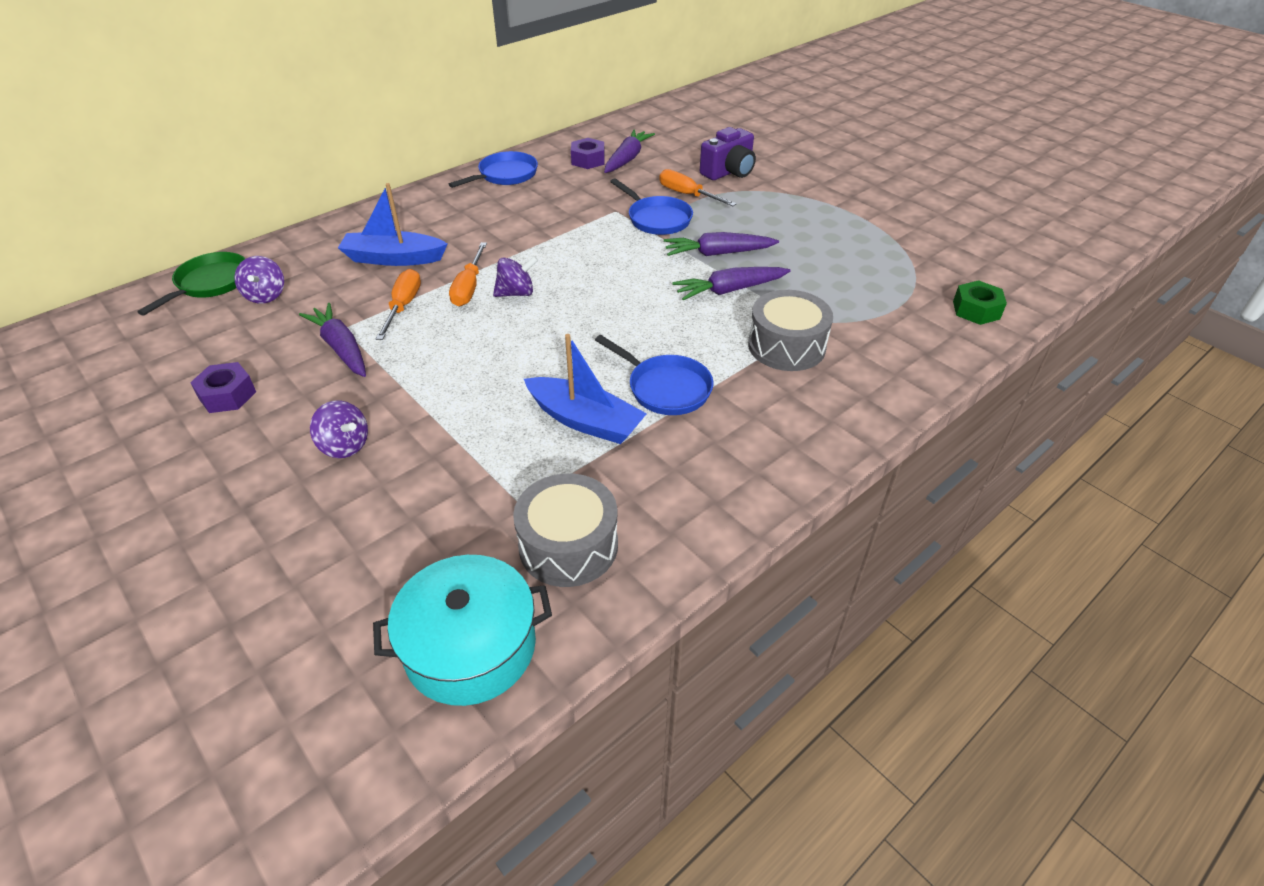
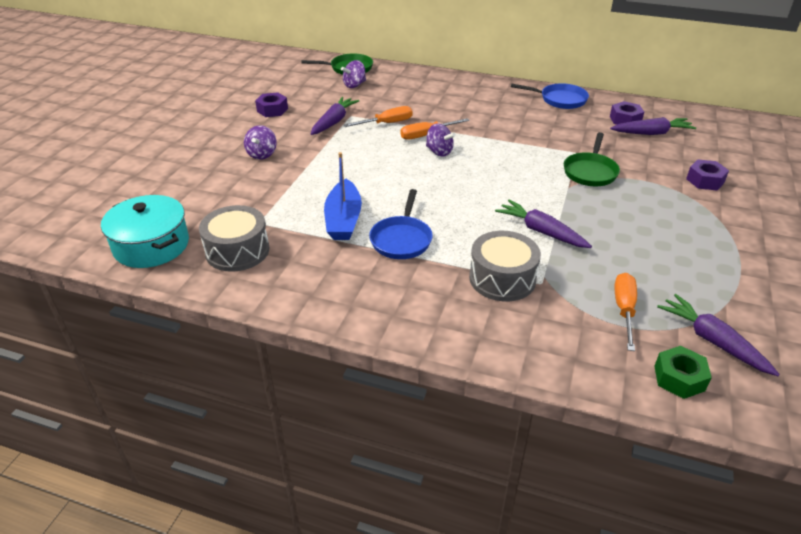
camera: 60 degrees right, 5 degrees down
blue boat [338,183,448,266] -> none
blue pan [610,178,693,235] -> green pan [564,132,620,186]
orange screwdriver [660,169,736,206] -> orange screwdriver moved to [615,273,637,351]
purple carrot [664,232,779,256] -> purple carrot moved to [657,294,780,376]
purple camera [700,127,756,180] -> purple nut [686,160,729,191]

